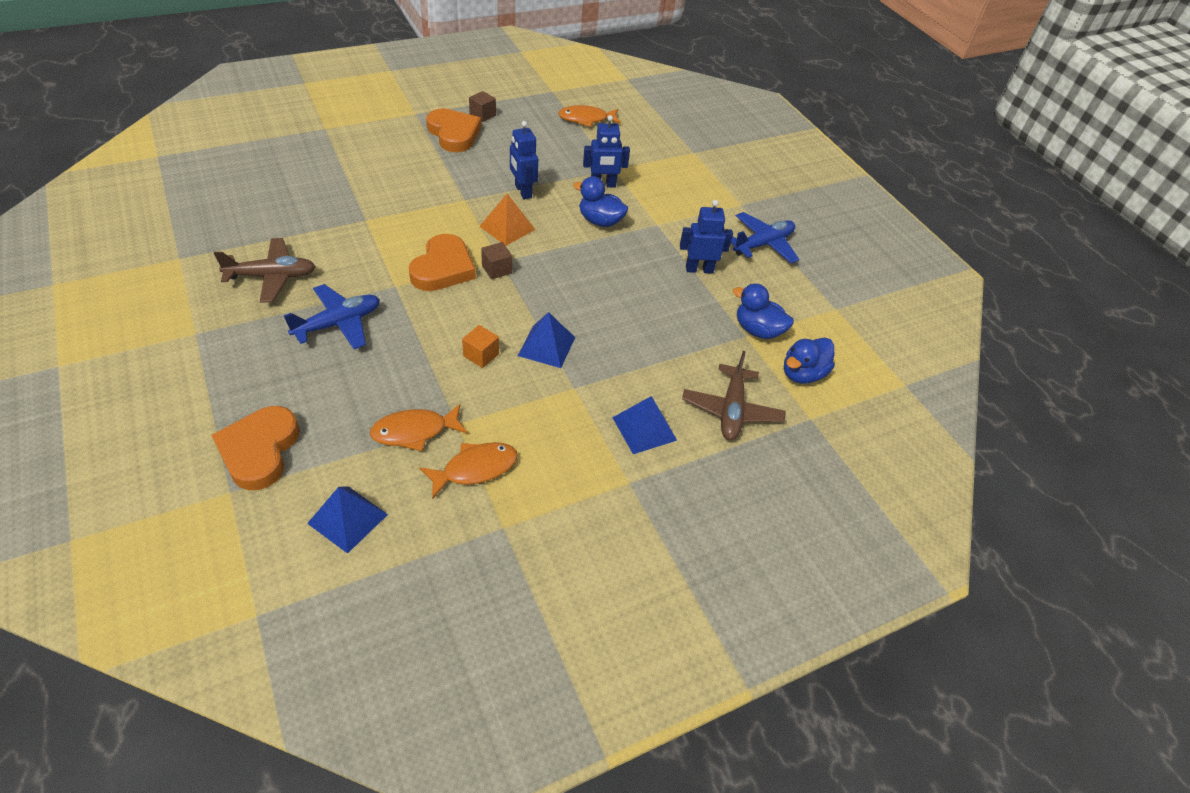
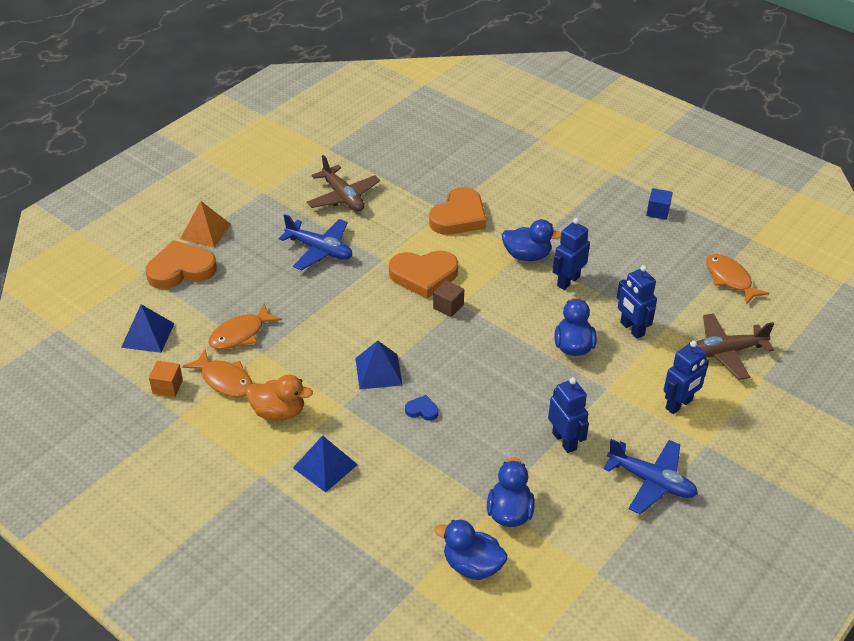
camera: 70 degrees right, 5 degrees down
orange fish [370,404,467,451] -> orange fish turned 90 degrees counterclockwise [208,304,282,350]
orange heart [426,108,481,152] -> orange heart moved to [429,187,486,235]
orange cube [462,325,499,368] -> orange cube moved to [149,361,183,397]
brown cube [469,91,496,122] -> blue cube [646,188,673,220]
orange pyramid [479,193,535,246] -> orange pyramid moved to [180,201,231,247]
brown plane [682,351,786,440] -> brown plane moved to [697,313,774,380]
none -> orange duck [246,375,313,421]
none -> blue heart [405,395,438,421]
none -> blue duck [502,219,561,261]
none -> blue robot [664,341,709,414]

